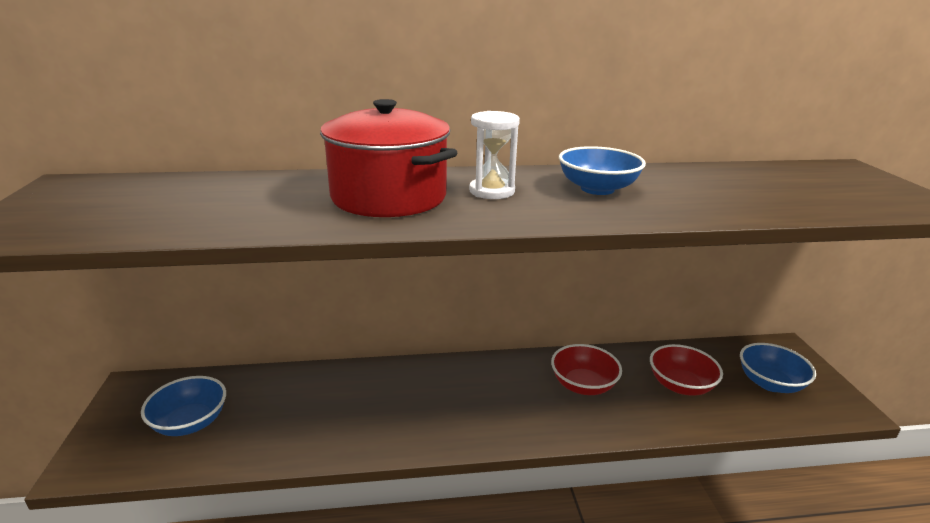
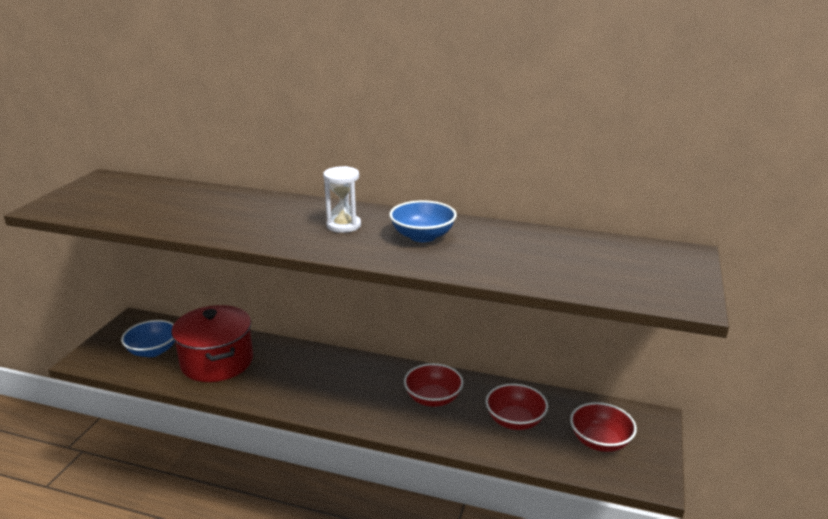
camera: 25 degrees right, 0 degrees up
red pot [320,99,457,217] -> red pot moved to [171,305,253,382]
blue bowl [740,343,816,393] -> red bowl [570,402,637,452]

